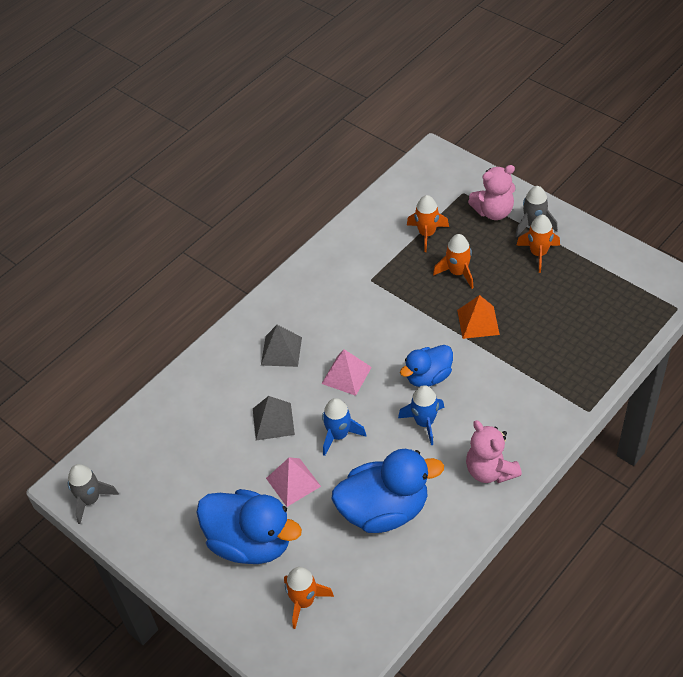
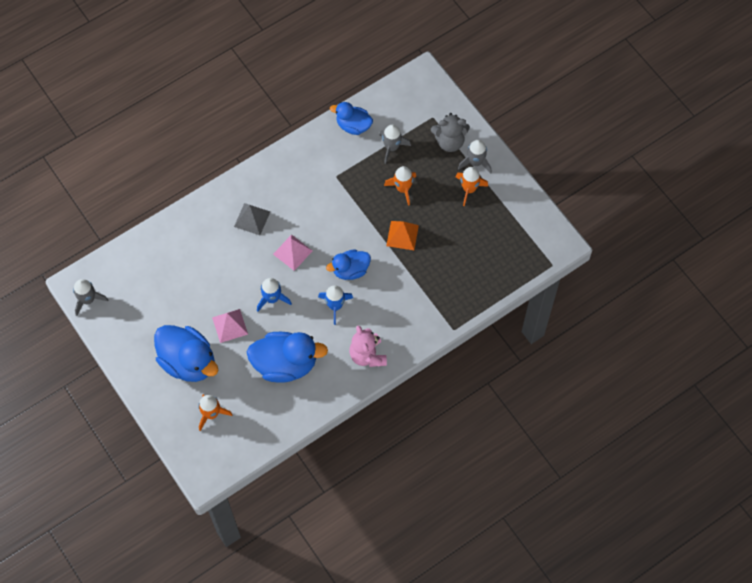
camera: 10 degrees right, 15 degrees up
grey pyramid [253,396,295,440] -> none
orange rocket [407,195,449,252] -> grey rocket [380,125,411,164]
pink teddy bear [468,165,516,220] -> grey teddy bear [431,113,470,152]
none -> blue duck [330,102,373,135]

